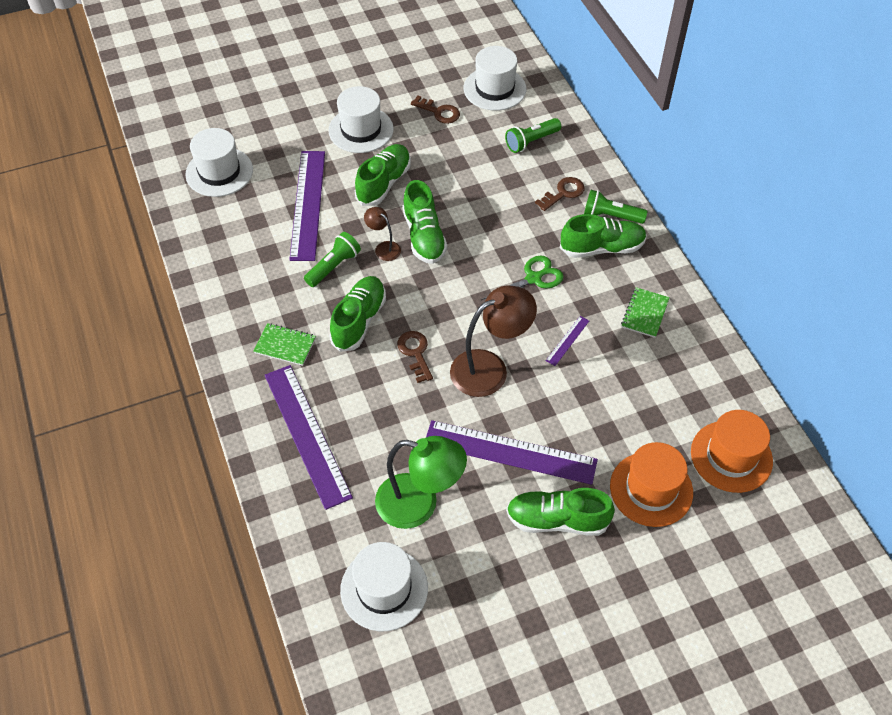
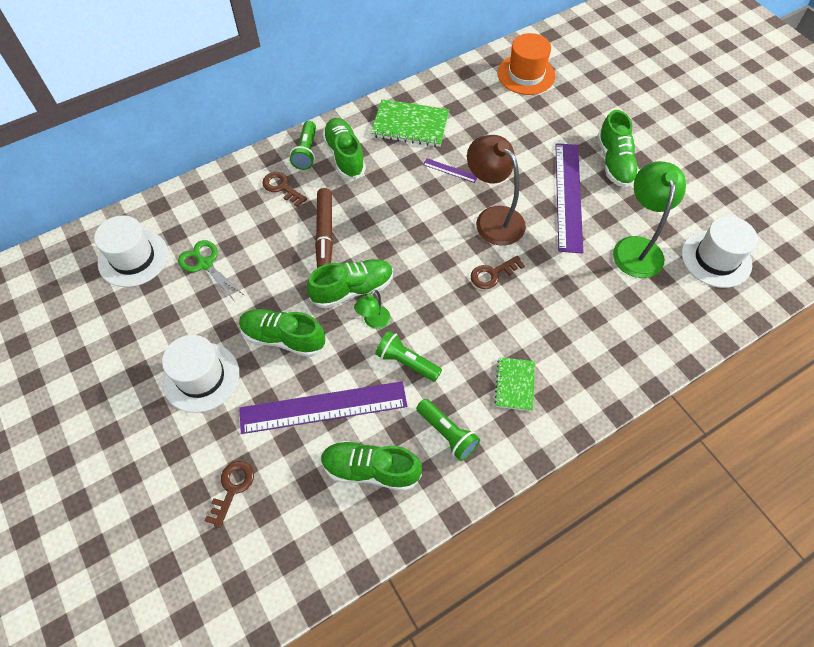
camera: 100 degrees left, 5 degrees up
white hat [185,128,253,197] -> none
purple ruler [265,365,353,510] -> none
green shoe [329,276,386,352] -> green shoe moved to [321,441,422,491]
brown lamp [364,207,401,261] -> green lamp [354,290,390,329]
brown key [411,96,460,124] -> brown key moved to [205,461,254,528]
green scissors [481,255,564,300] -> green scissors moved to [178,240,245,302]
green flashlight [505,118,561,153] -> green flashlight moved to [416,399,480,461]
orange hat [610,442,693,527] -> none
green notebook [621,287,670,338] -> green notebook [371,99,449,147], size x1.66
none -> brown marker [315,188,333,268]

